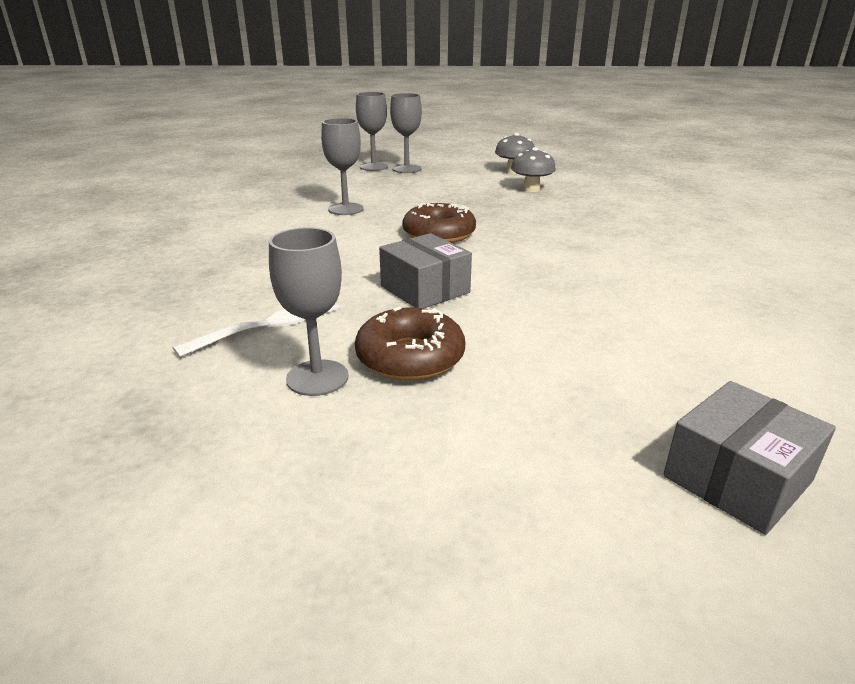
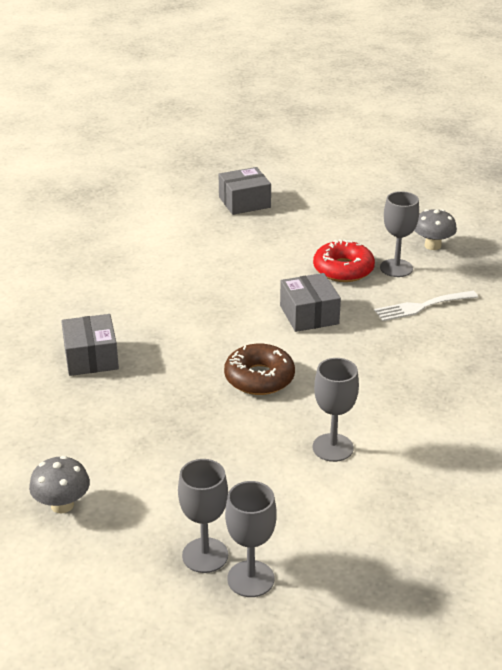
camera: 160 degrees left, 5 degrees up
brown donut [355,306,465,381] -> red donut [313,239,375,282]
grey mushroom [511,147,556,192] -> grey mushroom moved to [414,209,457,250]
none -> grey box [61,314,119,376]

